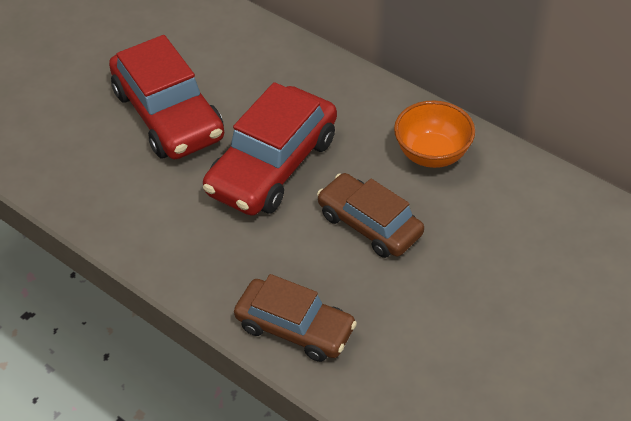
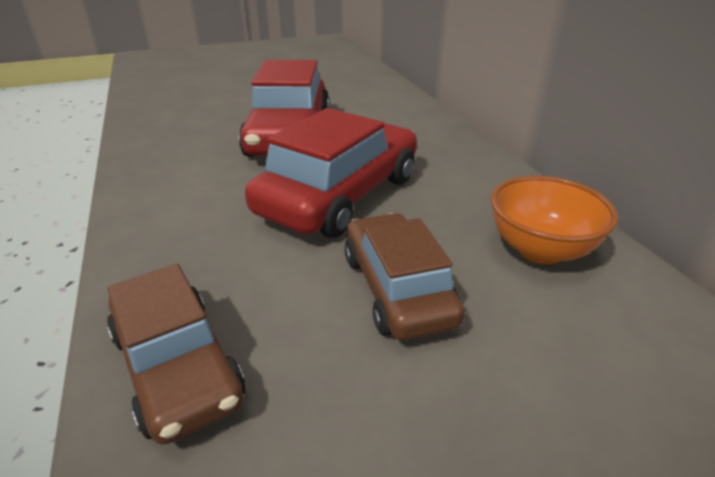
camera: 30 degrees right, 15 degrees down
red car [203,82,337,216] -> red car turned 150 degrees clockwise [245,108,417,238]

